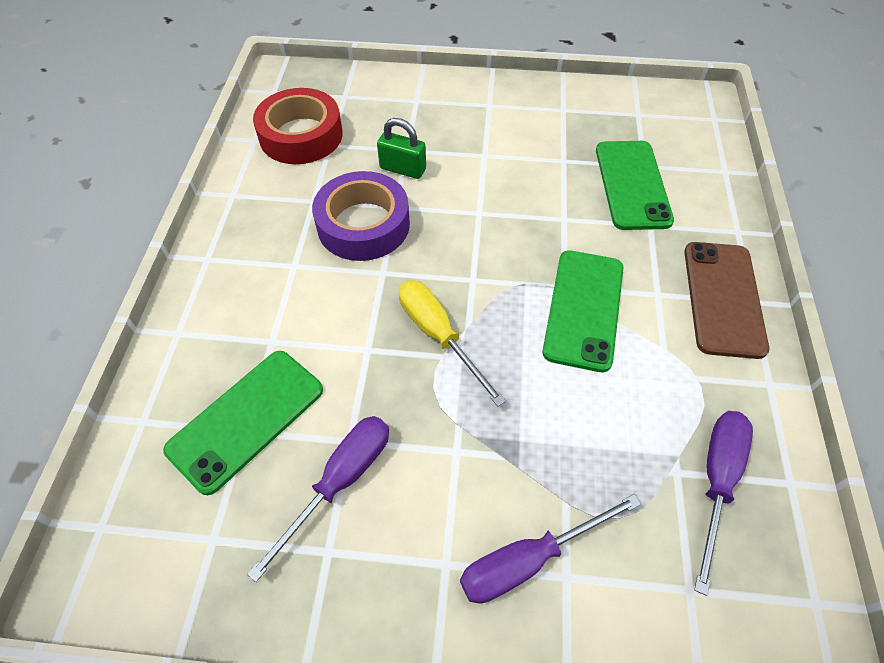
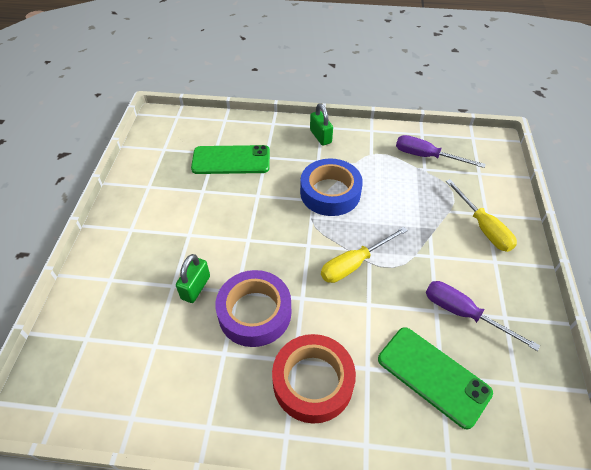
camera: 90 degrees left, 5 degrees down
red tape [253,88,343,164] -> red tape moved to [272,334,356,424]
purple screwdriver [460,494,641,603] -> yellow screwdriver [446,179,517,252]
green phone [542,250,623,372] -> blue tape [300,159,363,216]
brown phone [684,242,769,359] -> green padlock [310,104,333,146]

